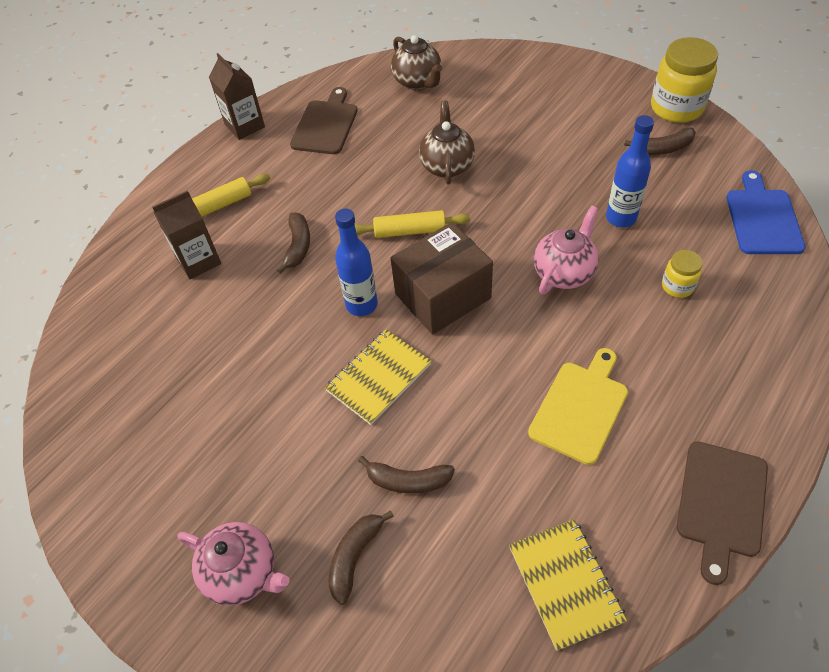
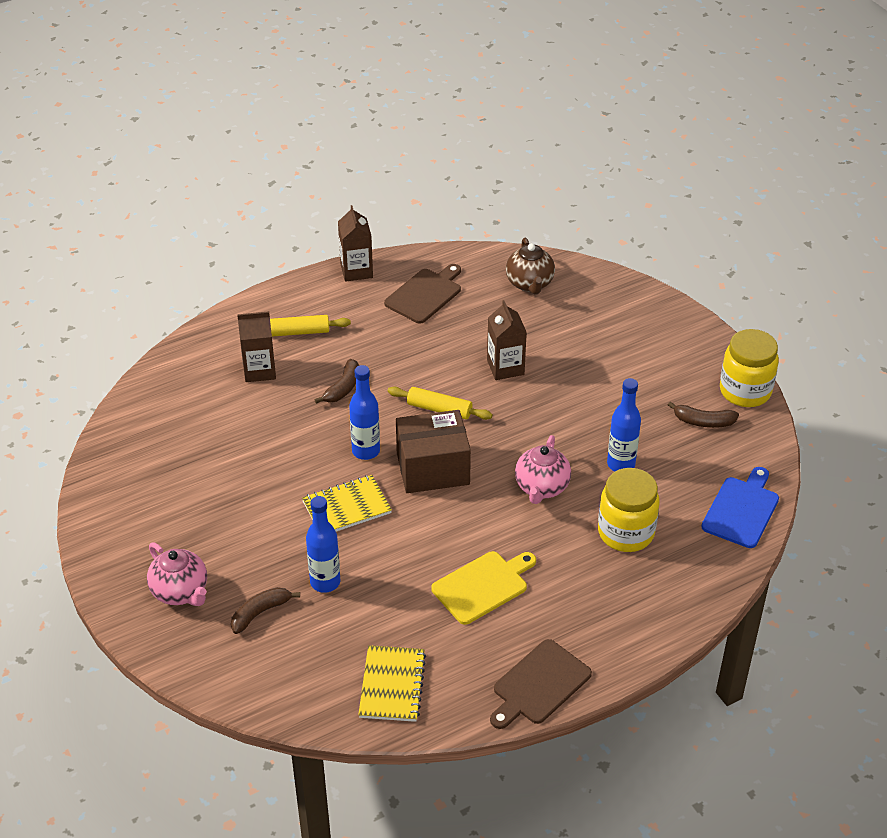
camera: 20 degrees right, 10 degrees down
brown banana [358,456,455,494] -> blue bottle [306,496,340,593]
brown teapot [419,101,475,184] -> brown carton [487,300,527,380]
pink teapot [534,205,599,294] -> pink teapot turned 135 degrees clockwise [515,435,571,504]
yellow jar [662,250,703,298] -> yellow jar [598,468,660,552], size x1.95

